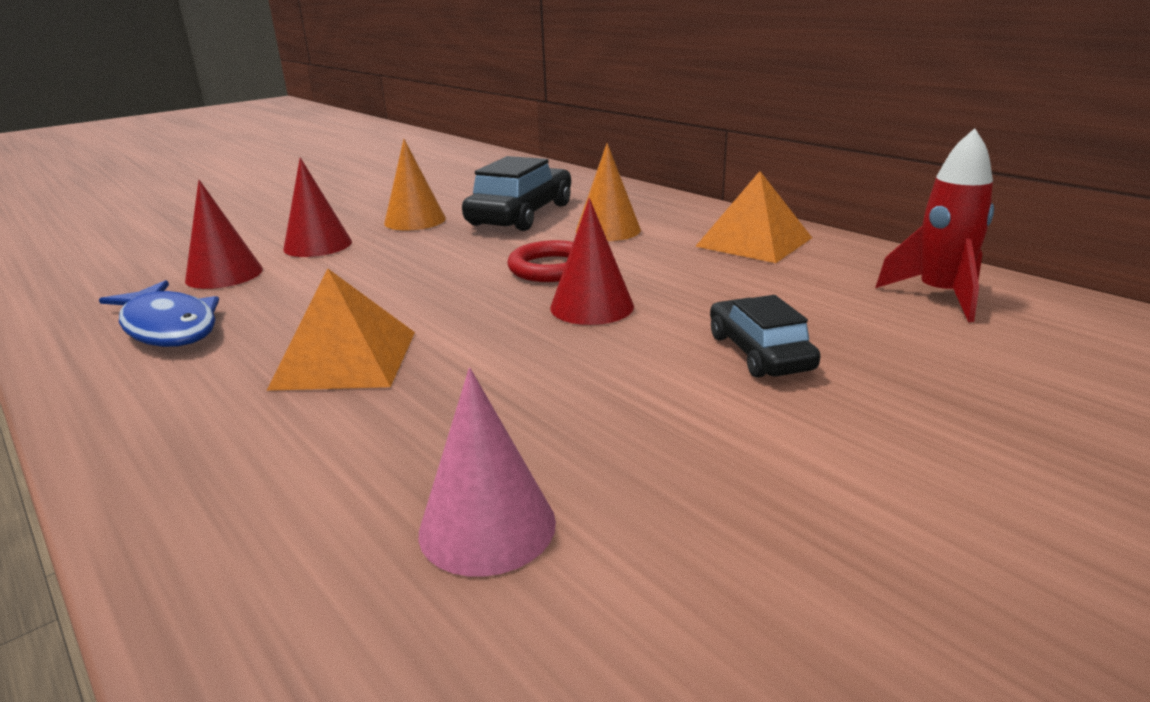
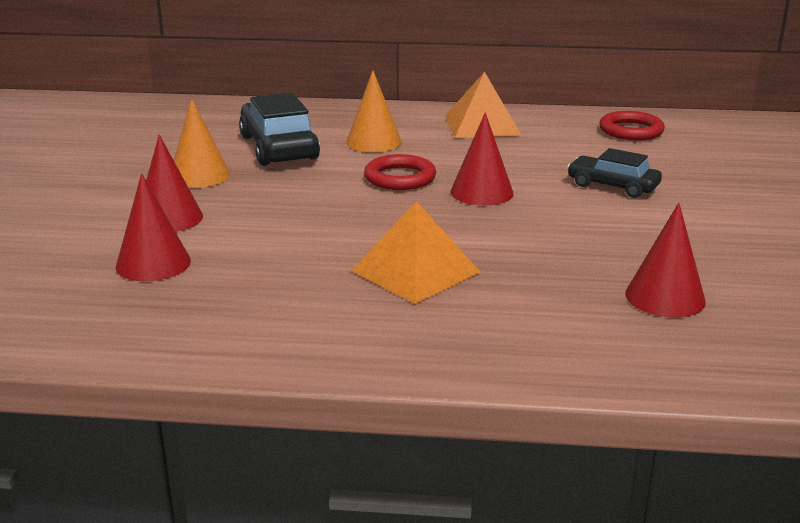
camera: 45 degrees left, 0 degrees up
blue fish [99,280,219,347] -> none
pink cone [419,368,556,577] -> red cone [625,203,706,318]
red rocket [875,128,994,322] -> red ring [599,111,665,140]

